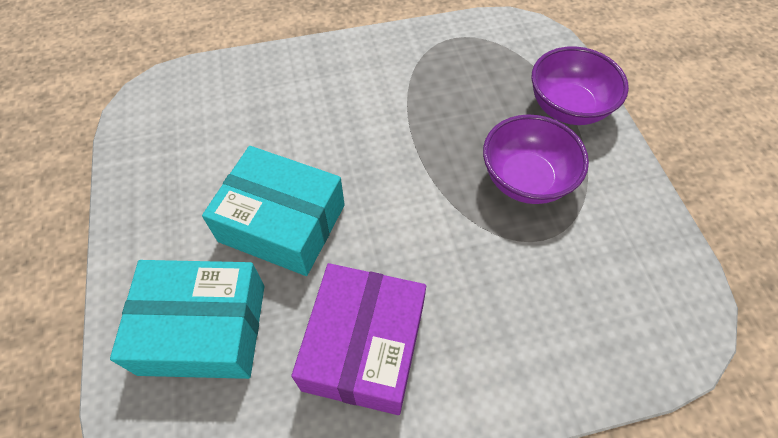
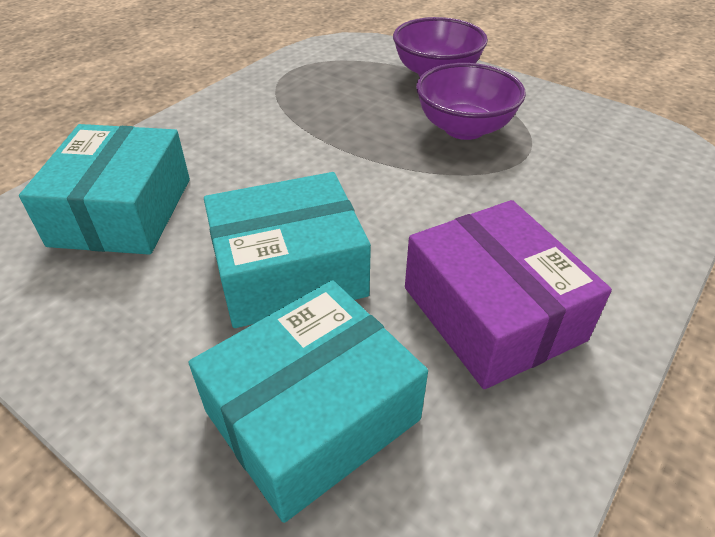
camera: 40 degrees left, 15 degrees down
none -> turquoise box [19,124,190,255]

